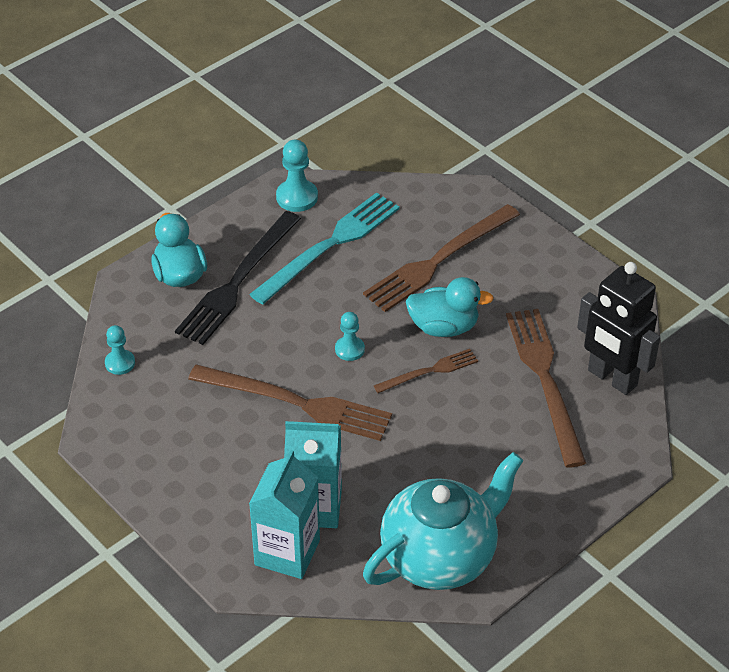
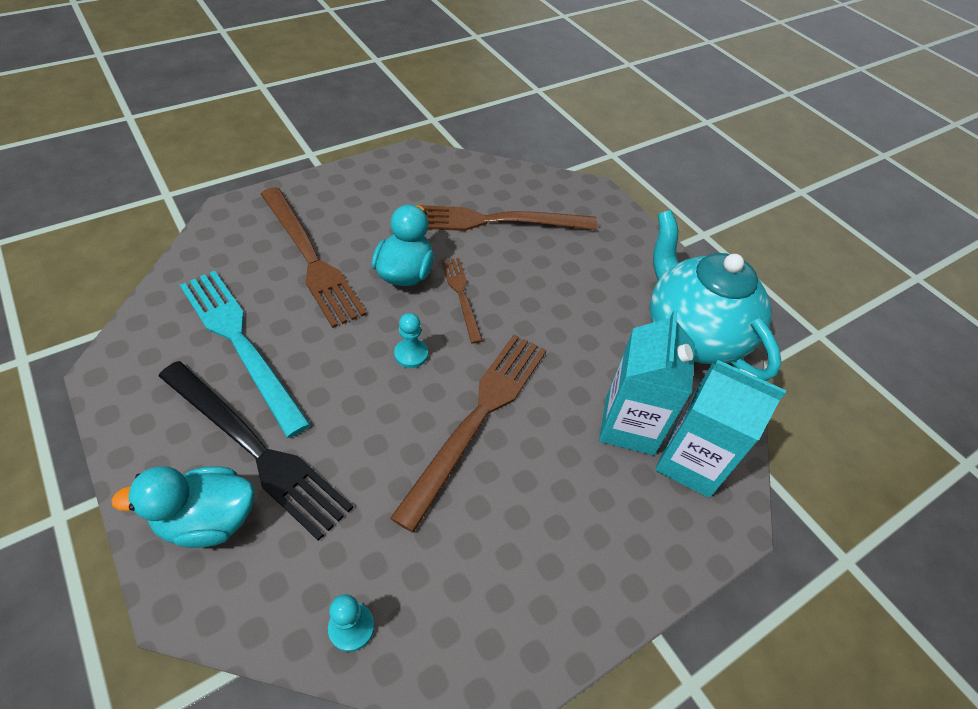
camera: 85 degrees left, 5 degrees up
turquoise pawn [276,139,318,212] -> none
black robot [577,262,660,395] -> none

